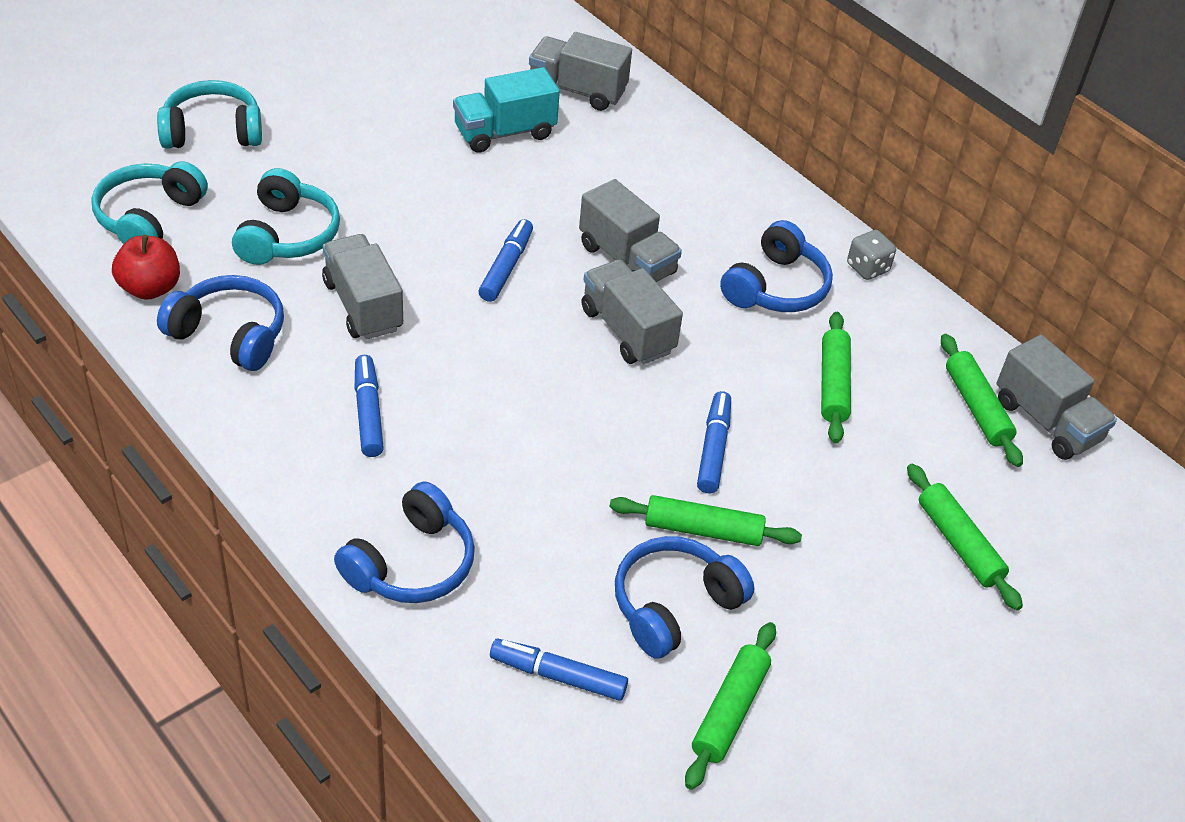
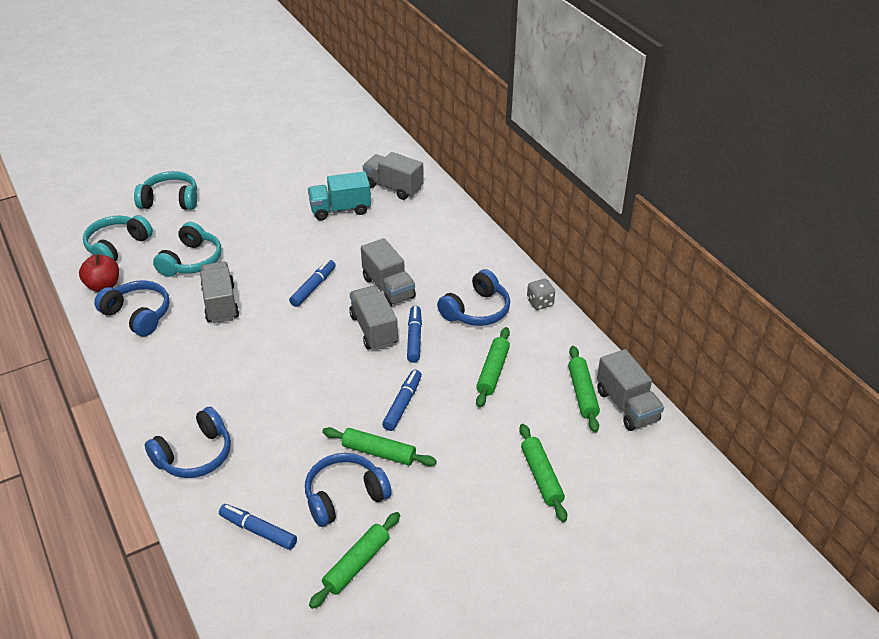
camera: 15 degrees right, 5 degrees down
blue marker [355,355,384,457] -> blue marker moved to [407,306,422,363]

